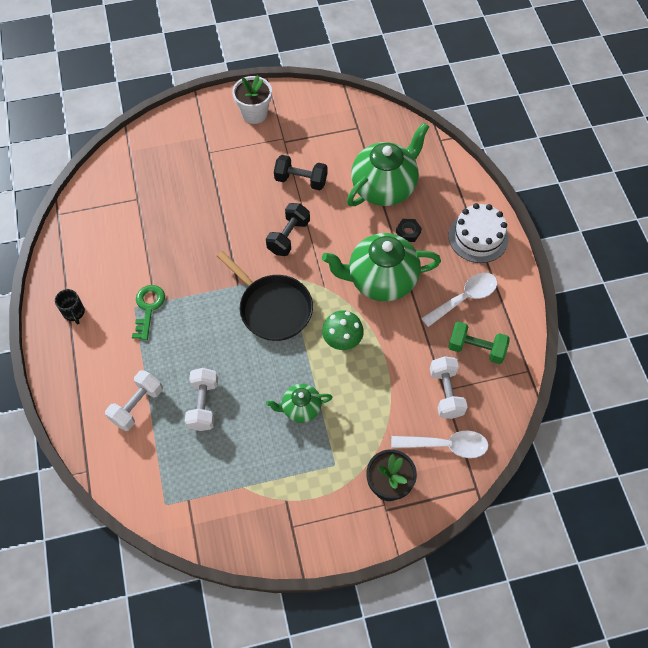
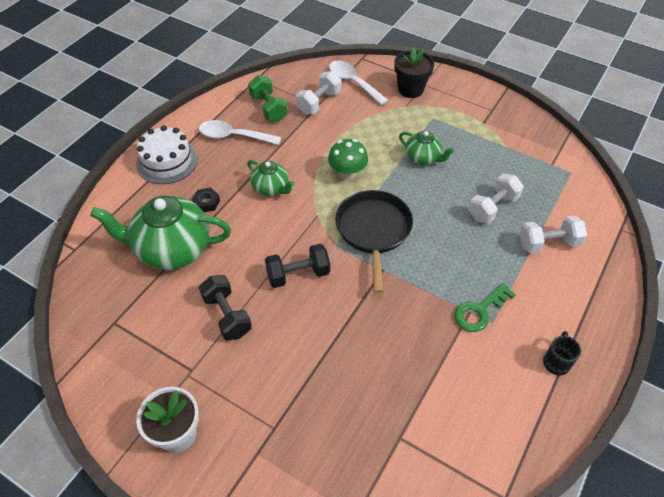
camera: 135 degrees left, 10 degrees down
green teapot [322,233,441,301] -> green teapot [247,160,294,196], size x0.52

